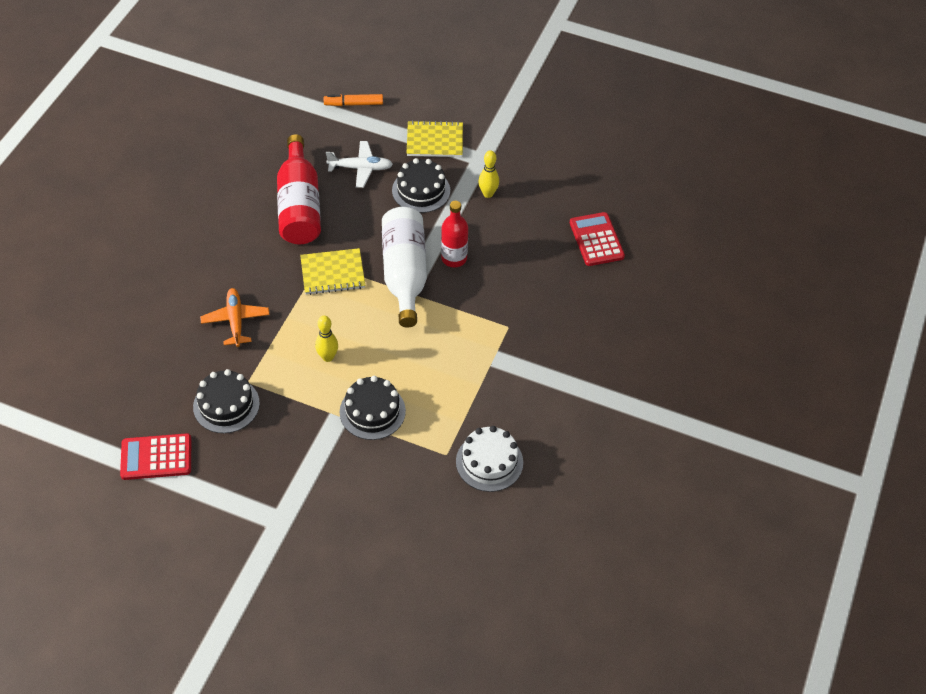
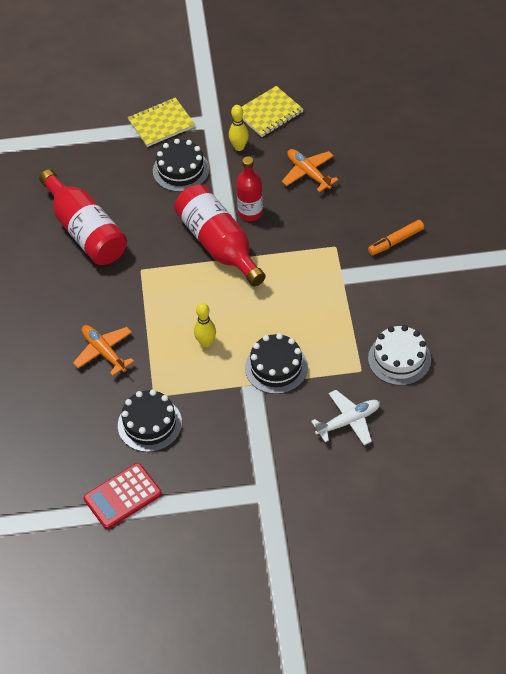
camera: 25 degrees left, 0 degrees up
yellow notebook [300,248,365,295] -> yellow notebook moved to [242,86,304,137]
orange marker [324,94,383,106] -> orange marker moved to [368,220,424,256]
white plane [326,141,393,188] -> white plane moved to [311,390,380,445]
white bottle [382,207,427,328] -> red bottle [174,184,266,286]
red calculator [570,212,625,266] -> none
none -> orange plane [282,149,338,192]

